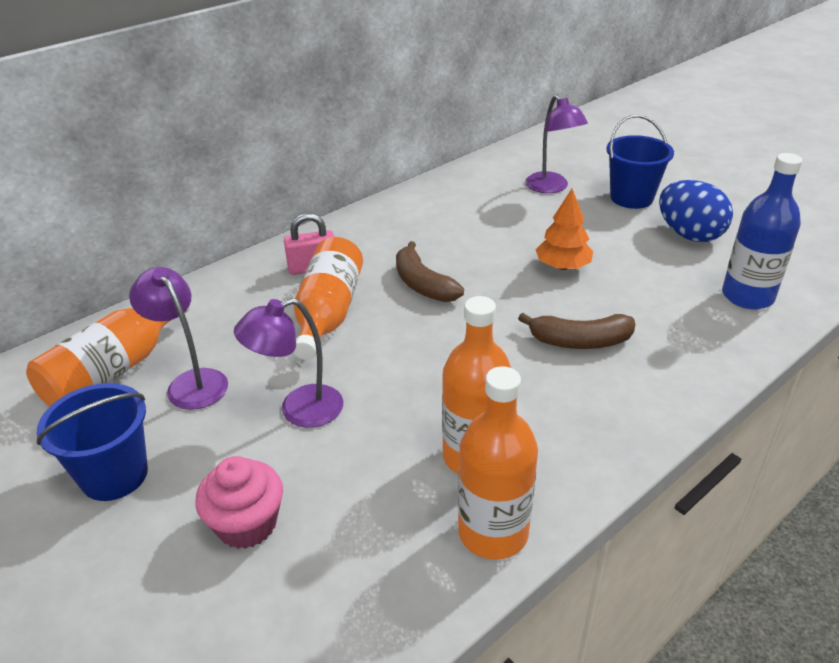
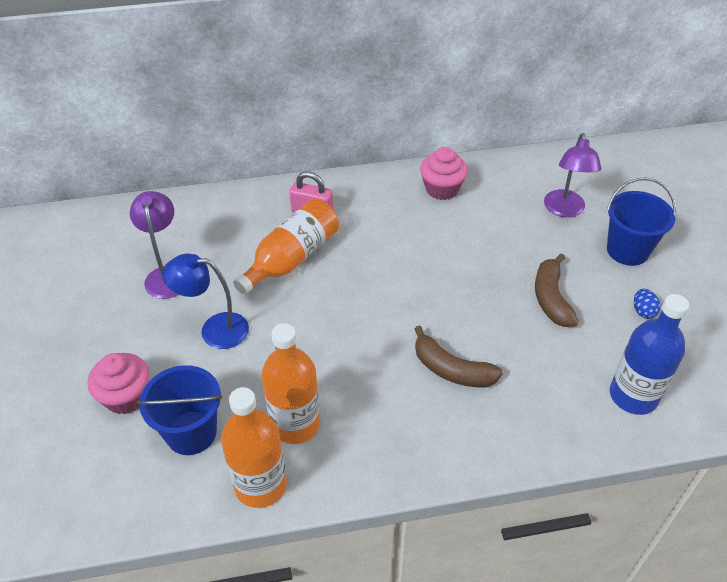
camera: 30 degrees right, 10 degrees up
orange bottle [26,307,189,407] -> none
blue bucket [37,383,148,501] -> blue bucket moved to [137,365,222,455]
purple lamp [234,298,343,428] -> blue lamp [163,253,249,349]
brown banana [396,241,464,302] -> brown banana moved to [535,253,579,327]
orange tree [535,189,593,270] -> none
blue egg [659,180,733,242] -> blue egg [634,289,661,319], size x0.44
none -> pink cupcake [420,147,468,200]

